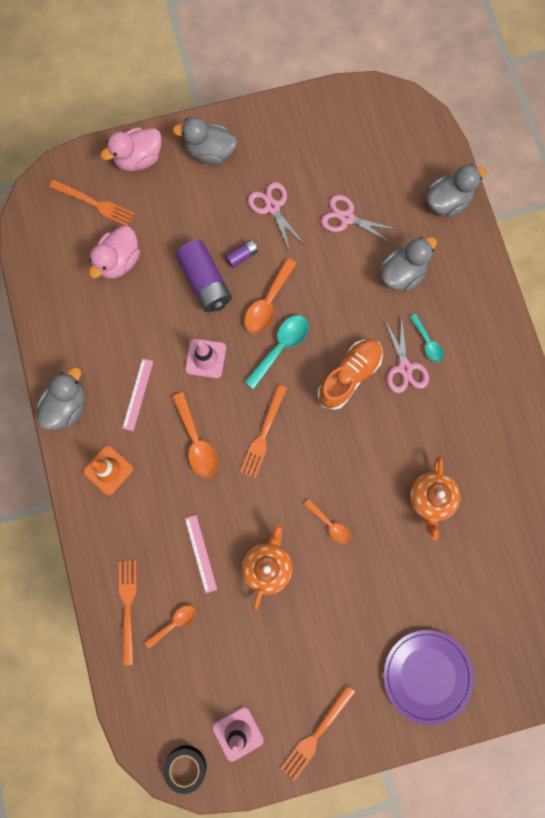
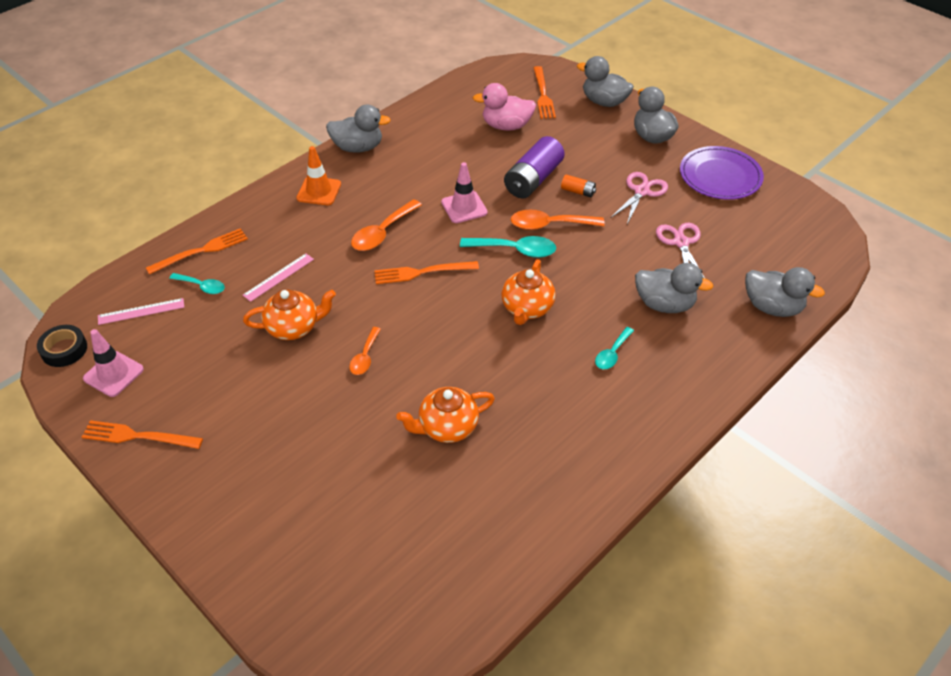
camera: 60 degrees right, 30 degrees down
pink duck [100,128,162,172] -> grey duck [577,56,634,107]
pink ruler [122,359,153,431] -> pink ruler moved to [98,298,184,325]
orange spoon [145,605,196,649] -> turquoise spoon [169,273,225,294]
purple battery [225,240,258,268] -> orange battery [561,174,596,197]
orange shoe [317,339,383,410] -> orange teapot [501,260,556,325]
purple plate [384,630,474,725] -> purple plate moved to [680,146,764,200]
pink scissors [385,316,429,393] -> none

